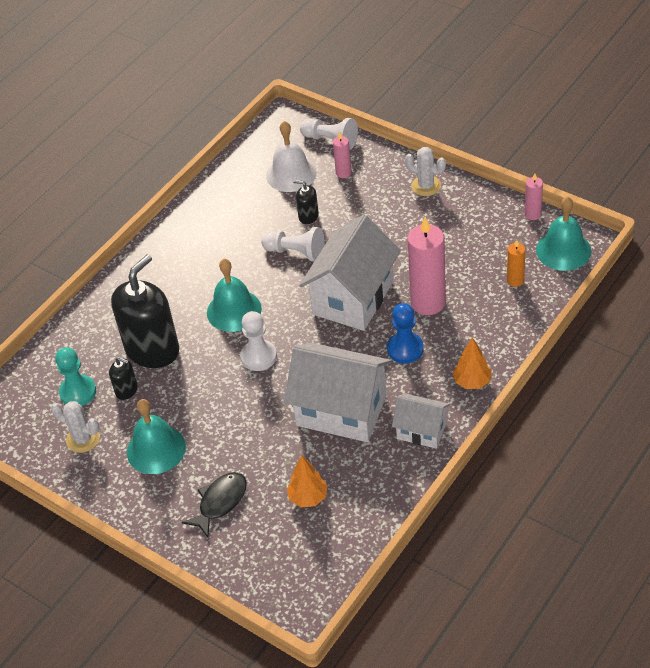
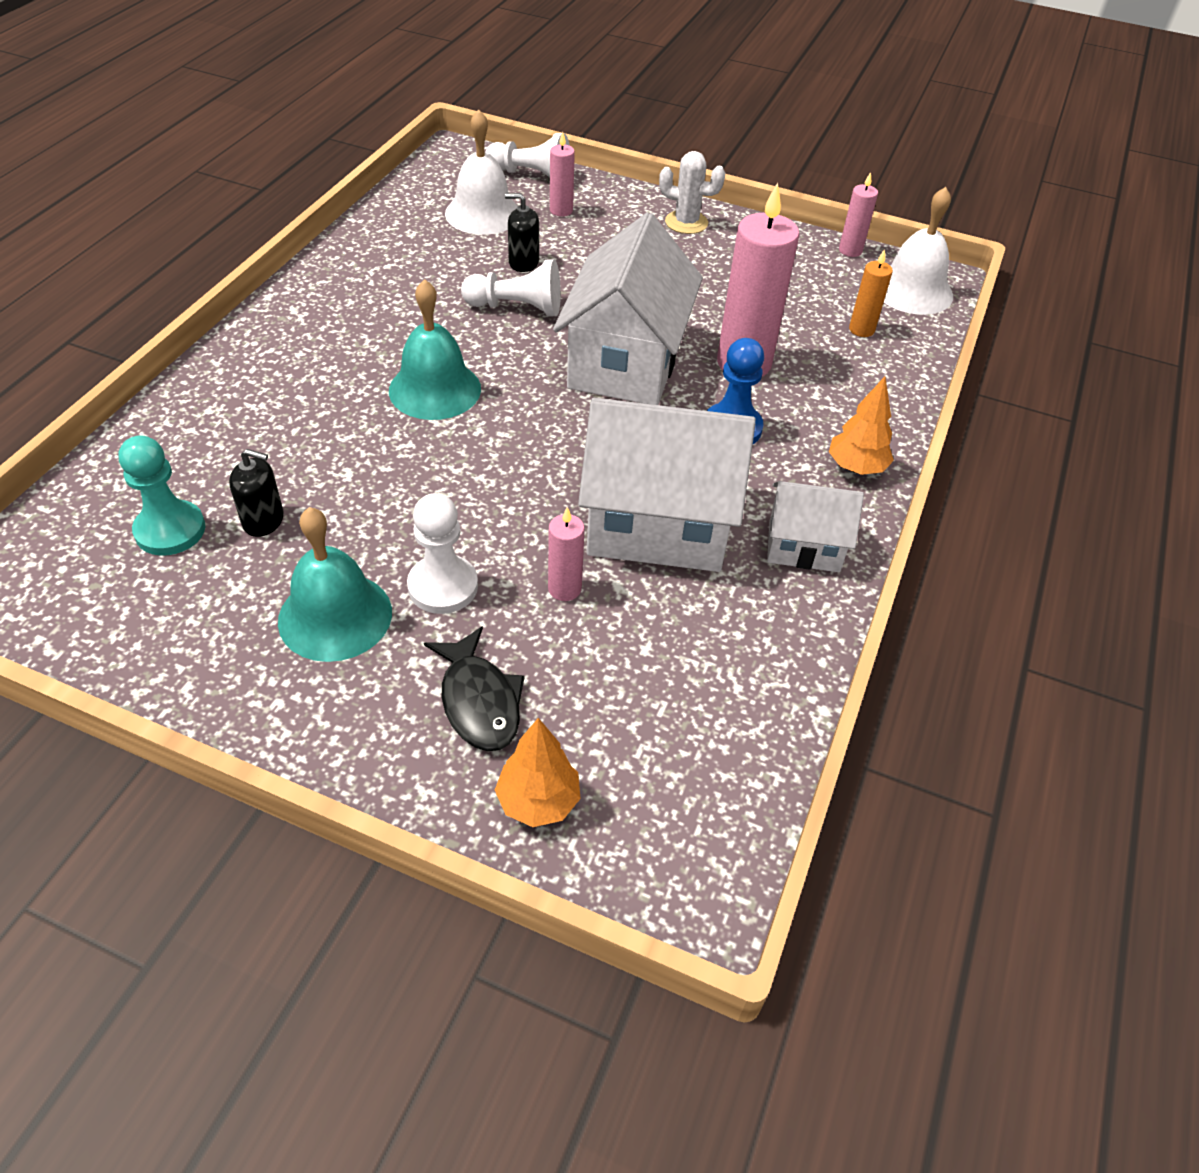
camera: 20 degrees left, 0 degrees up
white cactus [51,401,100,453] -> none
black soap dispenser [111,254,179,368] -> none
black fish [182,472,247,537] -> black fish turned 135 degrees clockwise [424,626,525,751]
white pawn [240,311,277,371] -> white pawn moved to [407,493,478,614]
orange tree [287,455,328,507] -> orange tree moved to [495,718,581,827]
turquoise bell [536,196,591,271] -> white bell [884,187,953,315]
none -> pink candle [548,507,585,601]

